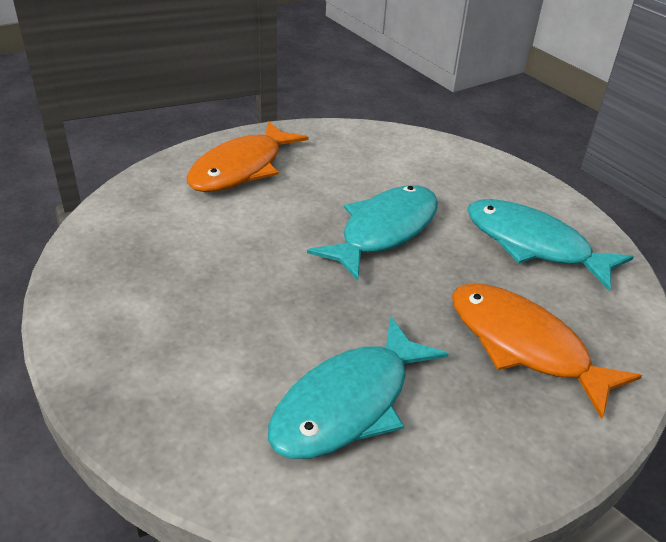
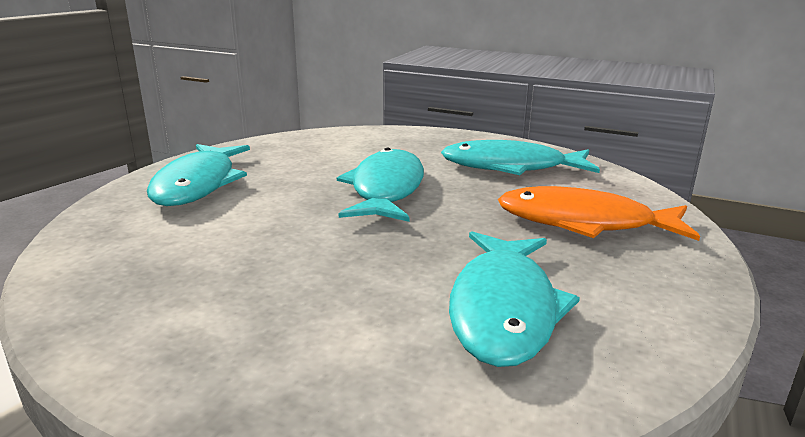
camera: 30 degrees left, 15 degrees down
orange fish [187,121,309,192] -> turquoise fish [147,144,250,206]

